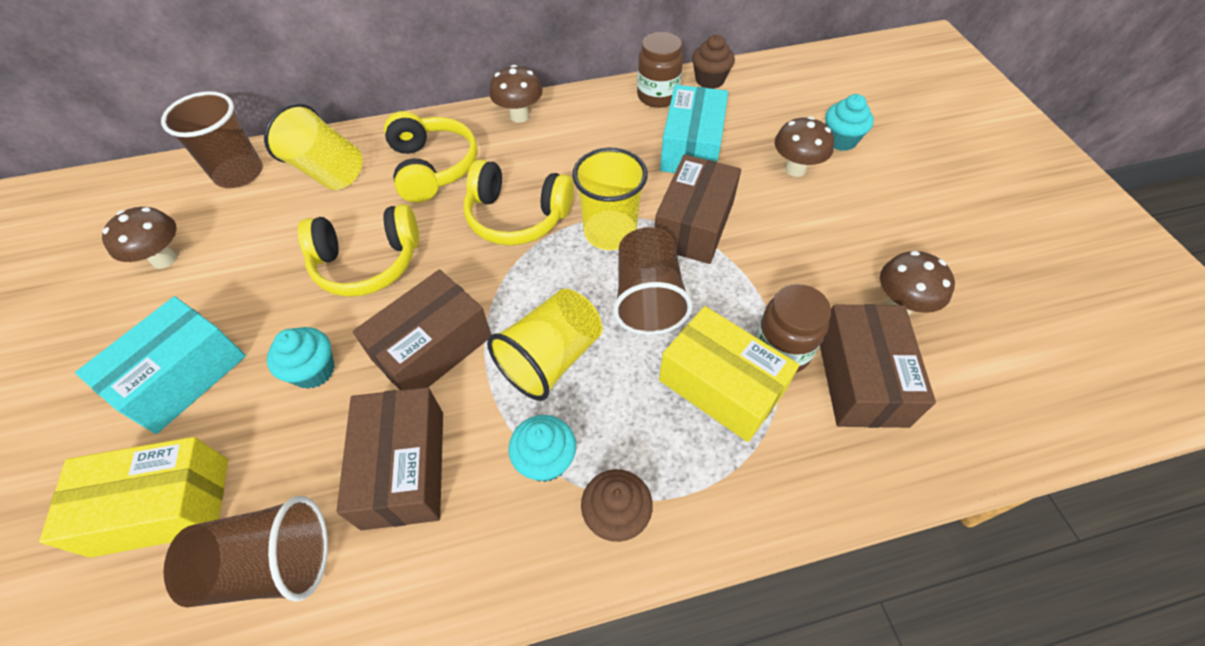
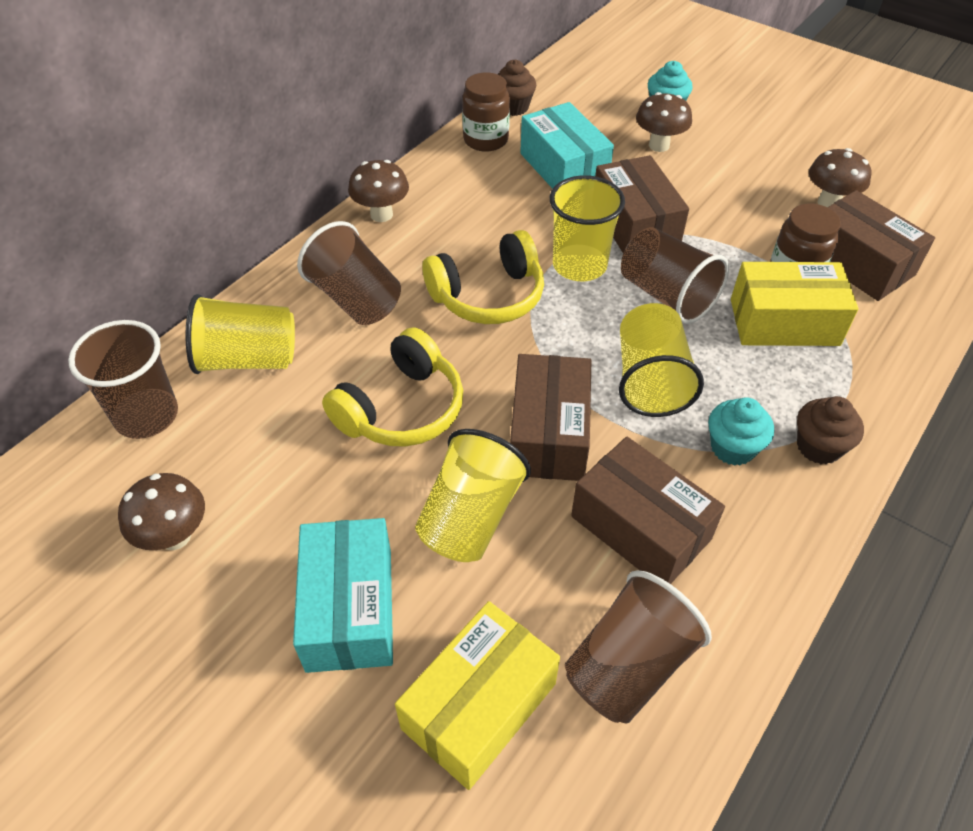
camera: 40 degrees left, 5 degrees down
turquoise cupcake [267,327,335,389] -> yellow cup [415,429,531,562]
yellow headphones [384,111,478,203] -> brown cup [297,221,401,325]

